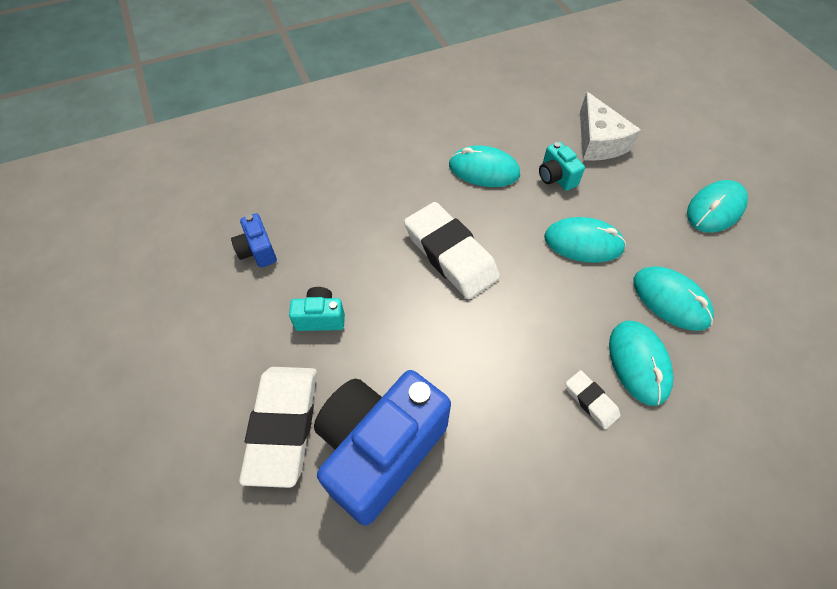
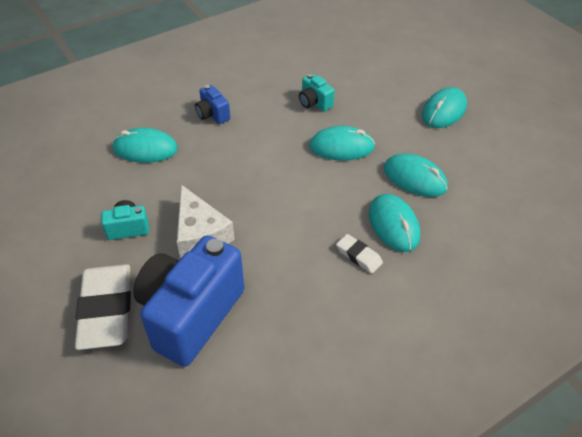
camera: 10 degrees left, 10 degrees down
blue camera [231,213,277,268] -> blue camera moved to [195,85,230,124]
white eraser [404,202,500,299] -> none
turquoise mouse [449,146,520,187] -> turquoise mouse moved to [112,128,178,163]
white cheese [580,92,641,161] -> white cheese moved to [177,185,235,259]

